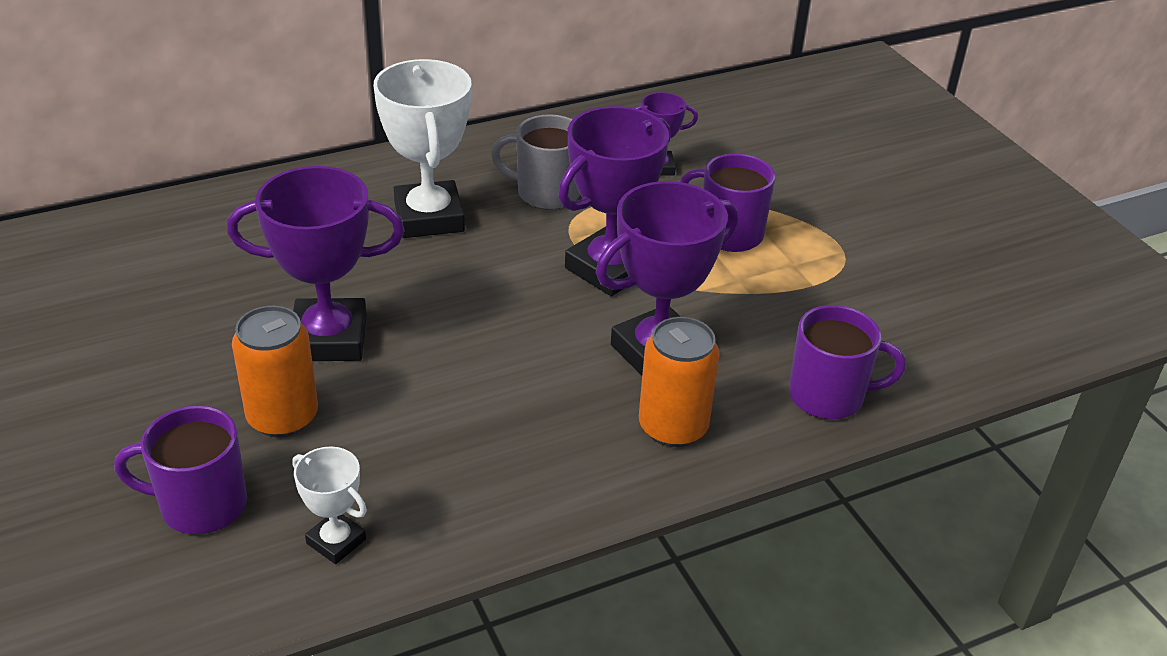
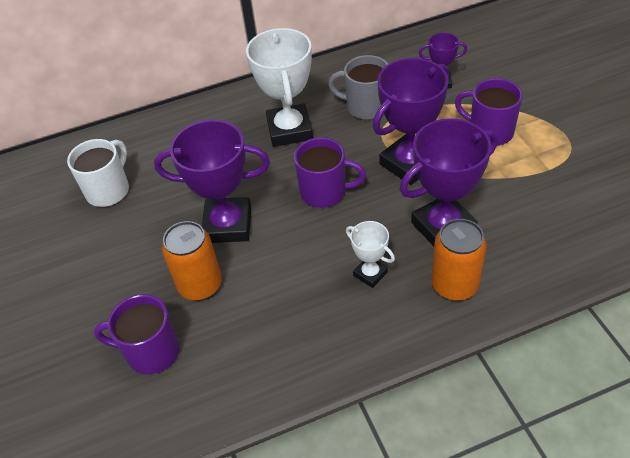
camera: 10 degrees right, 10 degrees up
white trophy [292,447,367,564] -> white trophy moved to [346,221,395,288]
purple mug [789,305,906,419] -> purple mug moved to [294,137,366,208]
none -> white mug [67,139,129,207]

